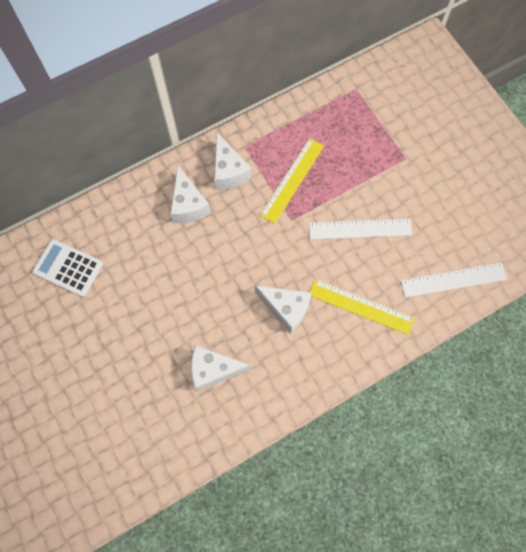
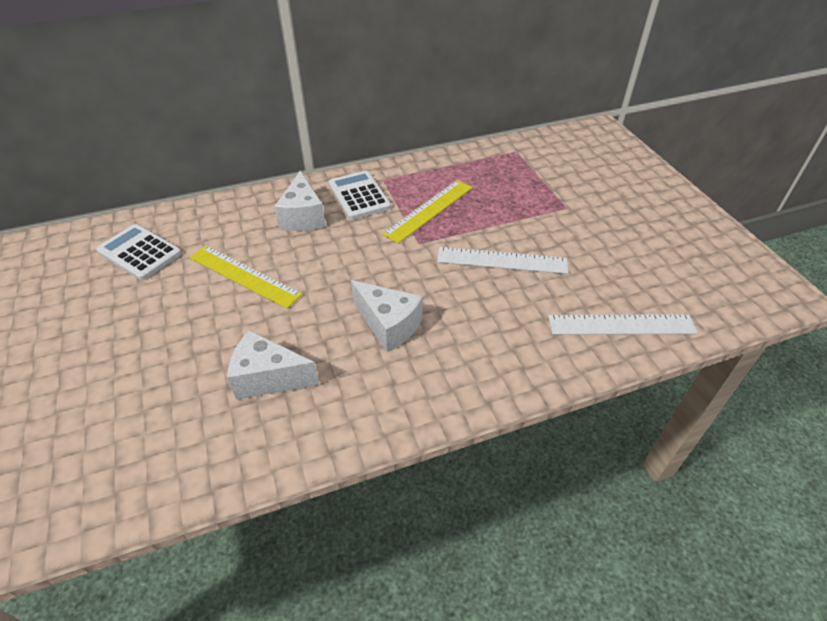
camera: 10 degrees right, 25 degrees down
white cheese [214,133,252,190] -> white calculator [328,171,391,220]
yellow ruler [310,279,415,335] -> yellow ruler moved to [190,245,303,309]

